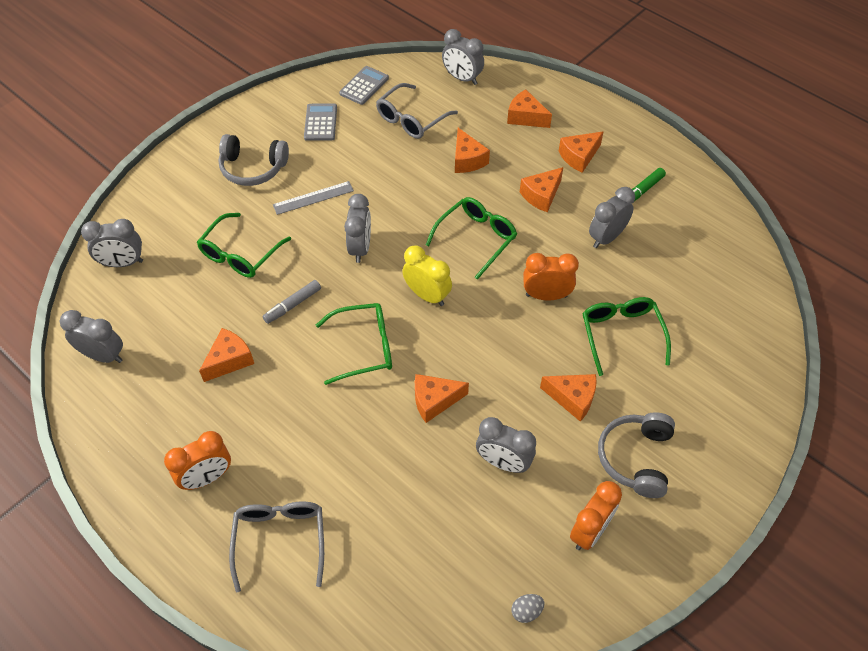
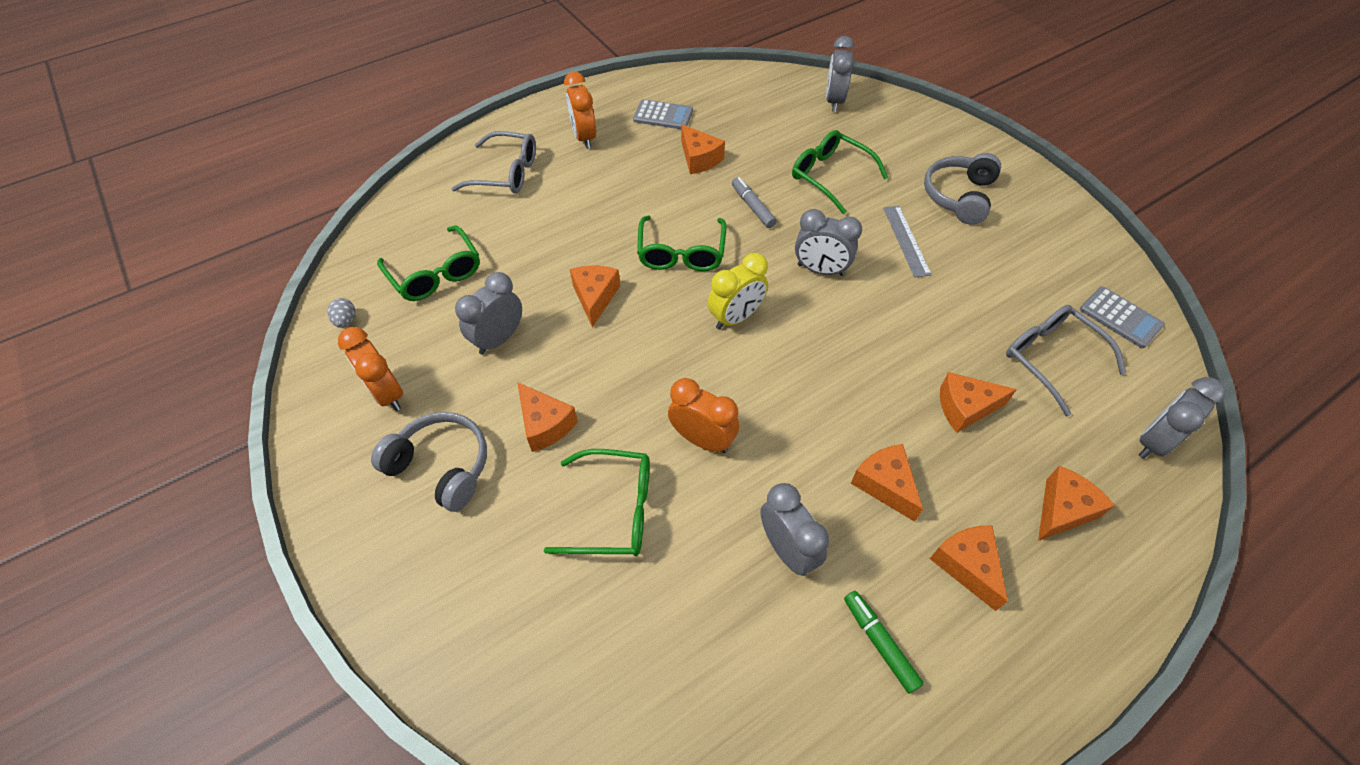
camera: 105 degrees right, 0 degrees up
grey clock [60,310,123,363] -> none
grey calculator [304,104,337,141] -> grey calculator moved to [633,99,693,129]
green glasses [426,197,517,280] -> green glasses moved to [377,226,480,301]
orange clock [523,253,579,301] -> orange clock turned 75 degrees counterclockwise [668,378,739,453]
orange cheese [540,374,597,422] -> orange cheese turned 75 degrees counterclockwise [517,382,578,452]

